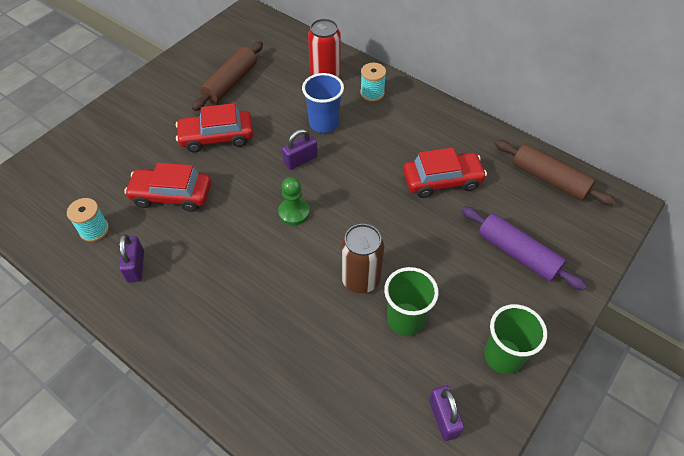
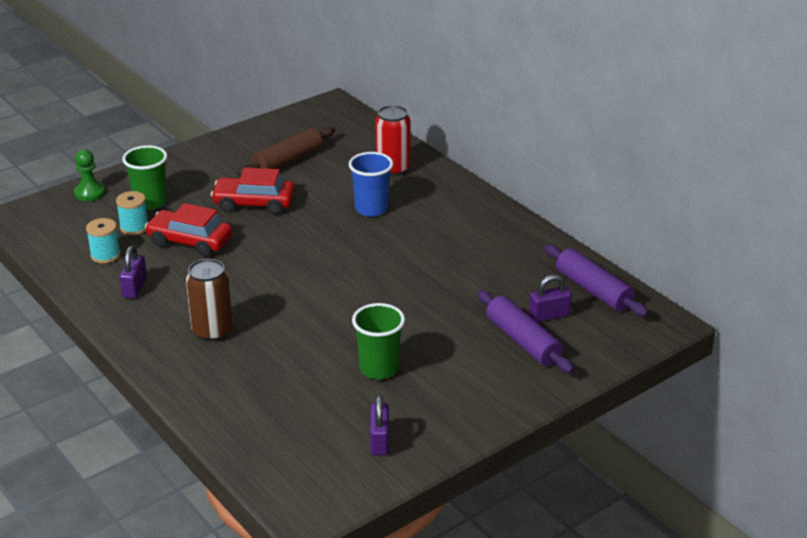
camera: 15 degrees right, 20 degrees down
green pawn [278,177,310,225] -> green pawn moved to [74,149,105,201]
purple padlock [282,129,318,170] -> purple padlock moved to [529,275,572,322]
brown can [341,224,384,293] -> brown can moved to [186,259,233,342]
turquoise spool [360,63,386,102] -> turquoise spool moved to [116,191,148,235]
red car [403,148,487,198] -> none
green cup [484,304,547,374] -> green cup moved to [122,145,167,210]
brown rolling pin [495,140,616,206] -> purple rolling pin [544,244,649,317]

